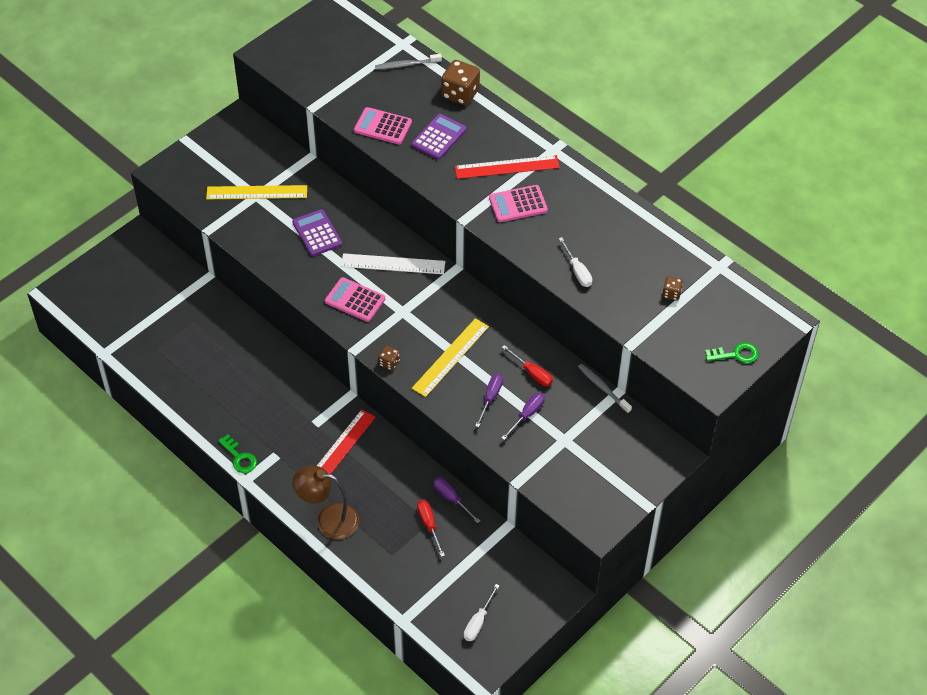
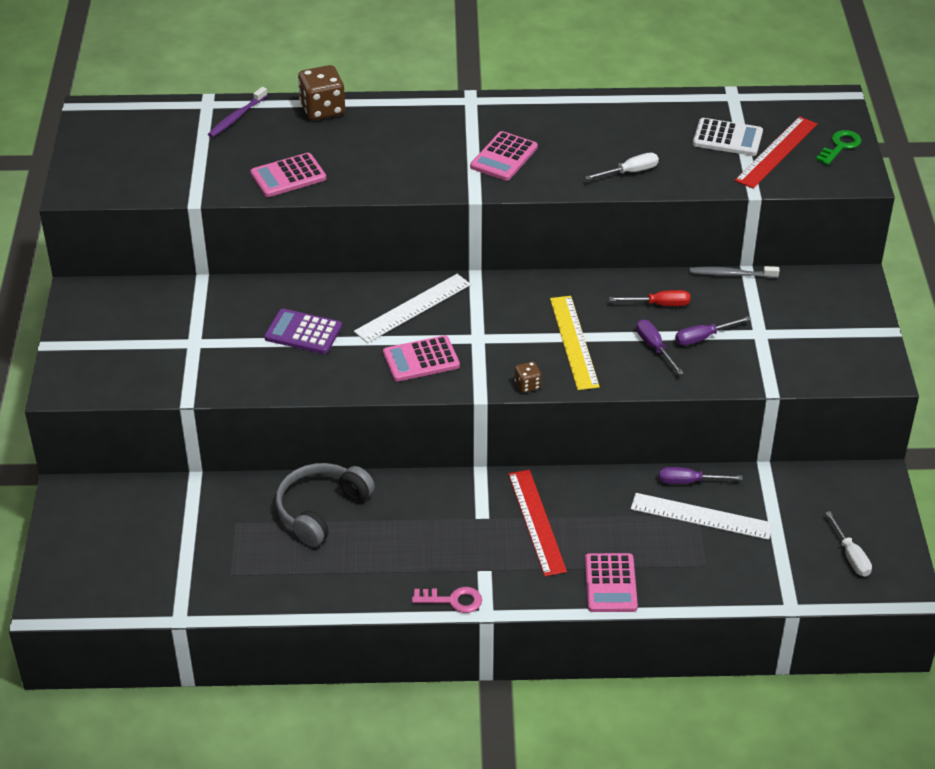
camera: 45 degrees left, 10 degrees down
yellow ruler [206,185,307,199] -> none
green key [218,435,257,473] -> pink key [412,587,482,613]
brown lamp [293,465,360,539] -> pink calculator [585,553,638,612]
grey toothbrush [375,54,442,70] -> purple toothbrush [208,87,268,138]
purple calculator [412,114,466,160] -> none
red screwdriver [417,500,445,557] -> white ruler [631,493,773,540]
red ruler [455,155,560,179] -> red ruler moved to [735,116,818,189]
purple screwdriver [502,393,545,440] -> purple screwdriver turned 105 degrees counterclockwise [675,316,751,346]
white screwdriver [559,237,592,287] -> white screwdriver turned 45 degrees counterclockwise [585,153,659,180]
brown dice [662,276,683,301] -> white calculator [693,118,763,156]
none -> grey headphones [275,463,375,547]

